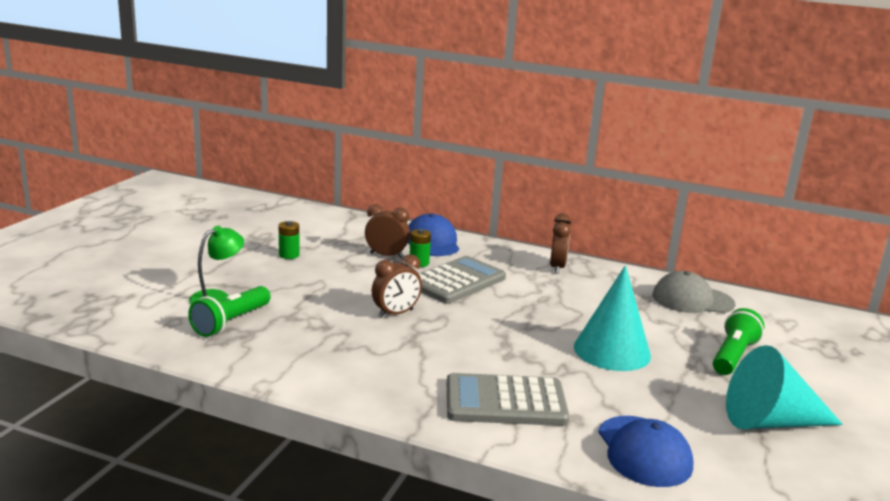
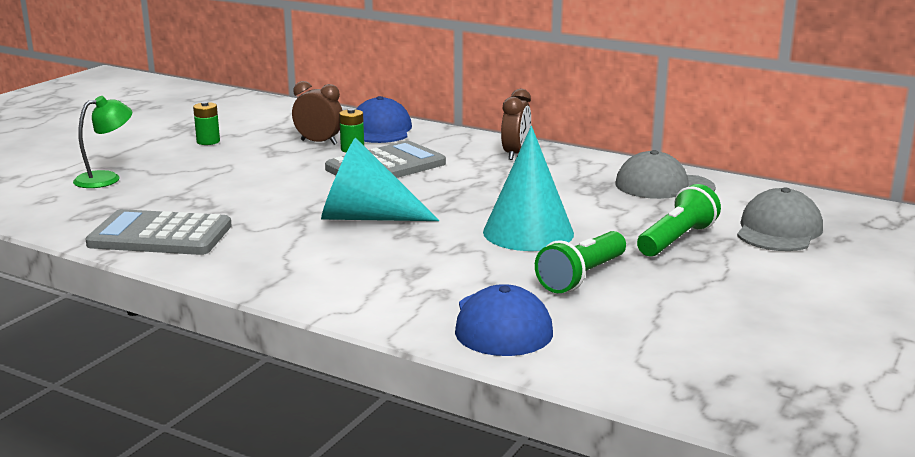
camera: 10 degrees right, 0 degrees up
green flashlight [188,286,271,337] -> green flashlight moved to [535,231,626,293]
brown clock [372,254,422,318] -> none
grey calculator [447,373,570,426] -> grey calculator moved to [85,209,232,255]
turquoise cone [726,345,843,429] -> turquoise cone moved to [321,138,439,221]
none -> grey cap [737,187,823,251]

